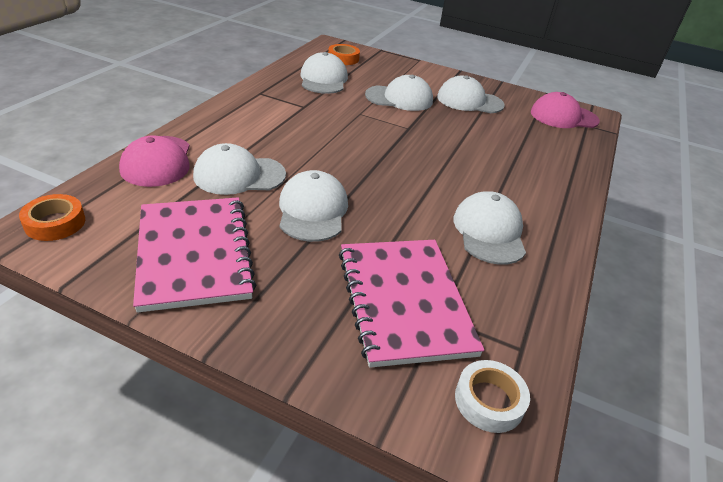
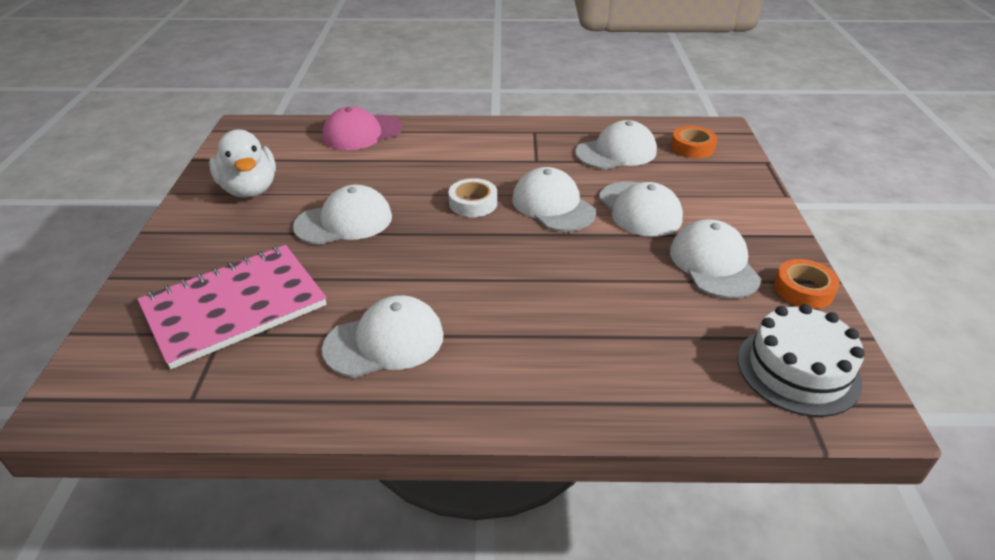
camera: 70 degrees right, 0 degrees up
orange tape [19,194,85,241] -> orange tape moved to [774,259,840,309]
pink notebook [133,197,256,313] -> white duck [209,130,276,198]
white cap [193,143,286,195] -> white cap moved to [512,167,596,232]
white tape [455,360,530,433] -> white tape moved to [449,178,497,217]
pink cap [531,92,600,128] -> white cake [738,304,865,417]

